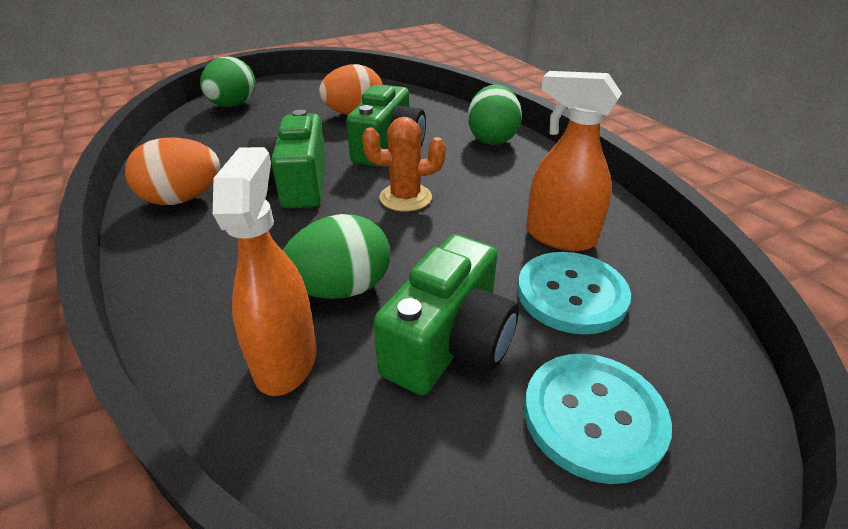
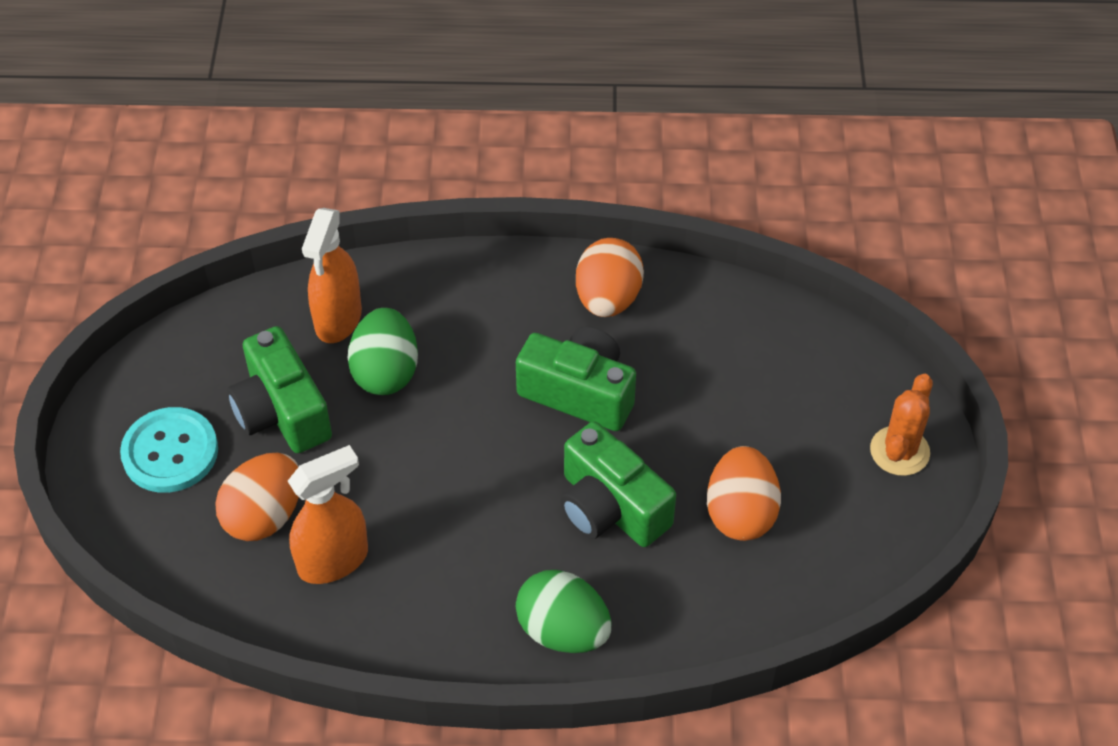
camera: 120 degrees right, 15 degrees up
green egg [200,56,255,107] -> none
orange spray bottle [213,147,317,396] -> orange spray bottle turned 75 degrees clockwise [302,208,362,343]
orange cactus [362,117,445,212] -> orange cactus moved to [870,374,933,476]
turquoise button [517,252,631,334] -> orange egg [215,453,299,541]

